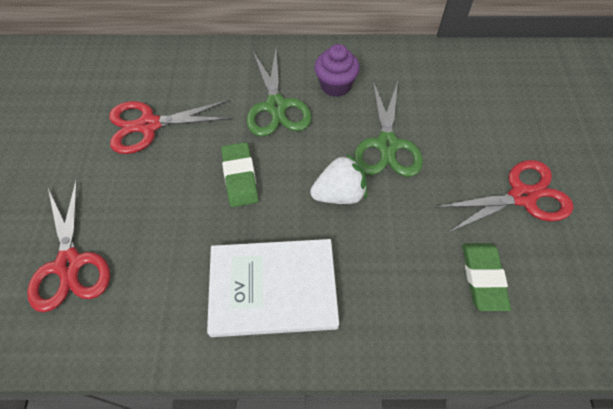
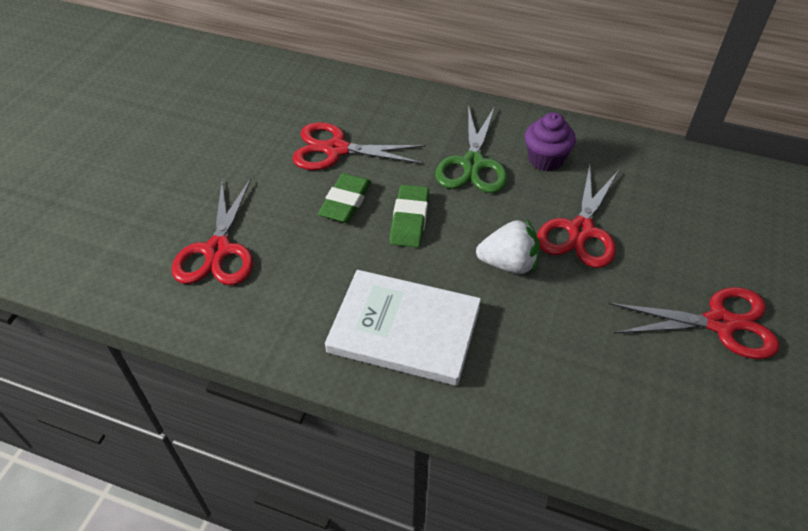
camera: 20 degrees right, 10 degrees down
green scissors [354,81,423,177] -> red scissors [537,165,619,268]
green eraser [462,243,511,311] -> green eraser moved to [318,173,371,223]

